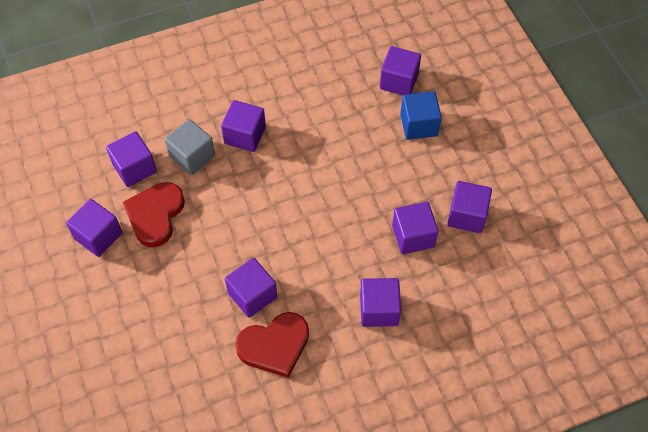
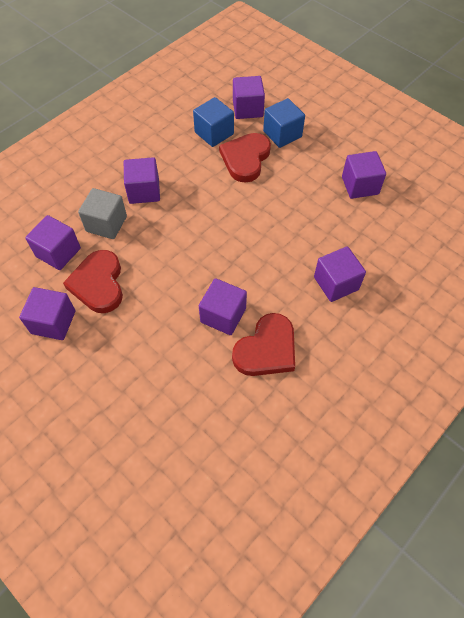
camera: 25 degrees left, 0 degrees up
purple cube [392,202,438,254] -> none
none -> blue cube [193,97,234,147]
none -> red heart [219,133,271,183]

